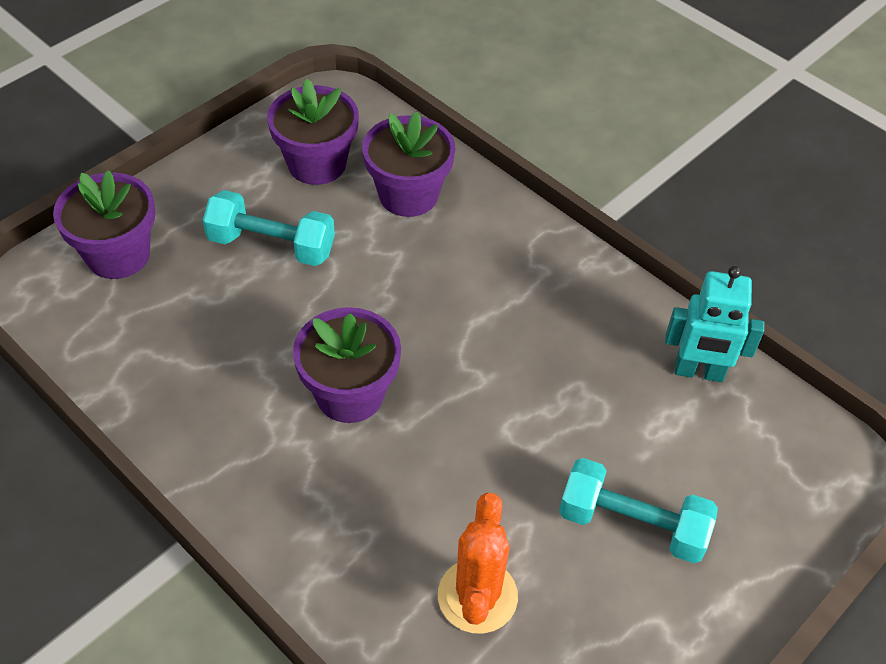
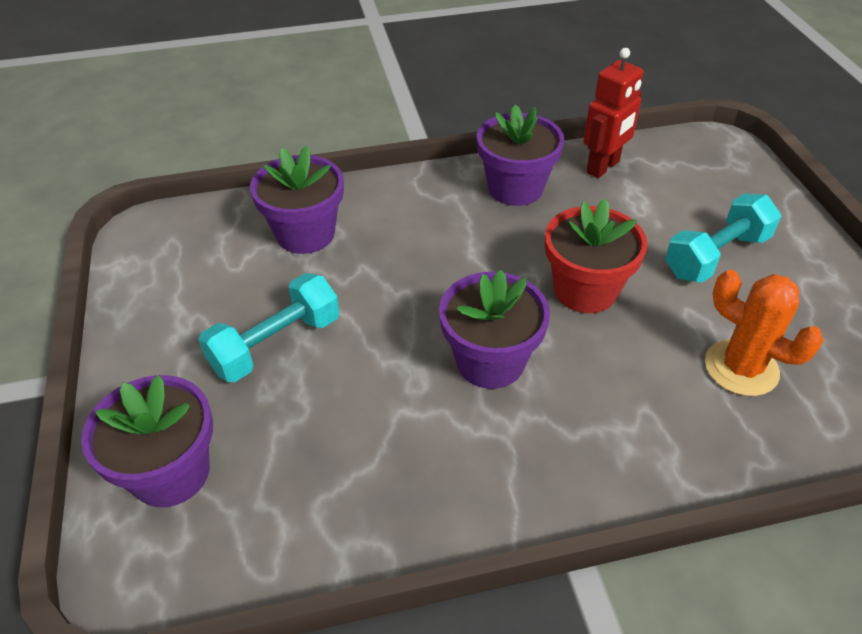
camera: 55 degrees left, 5 degrees down
purple flower pot [267,79,359,185] -> purple flower pot moved to [477,104,564,206]
turquoise robot [665,266,764,382] -> red robot [583,48,643,178]
none -> red flower pot [545,199,647,313]

